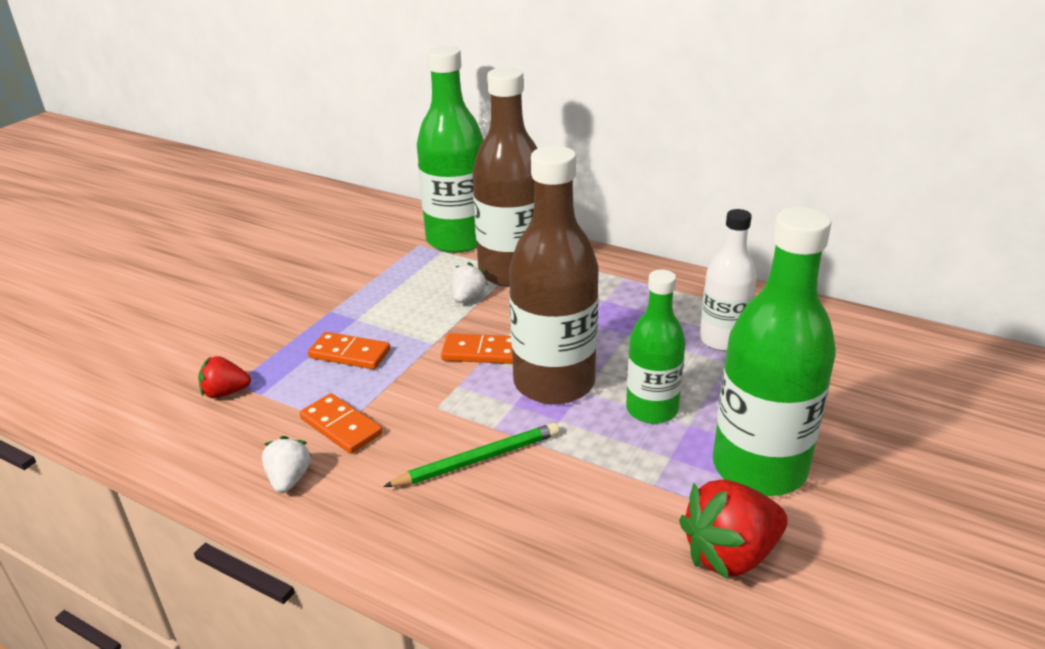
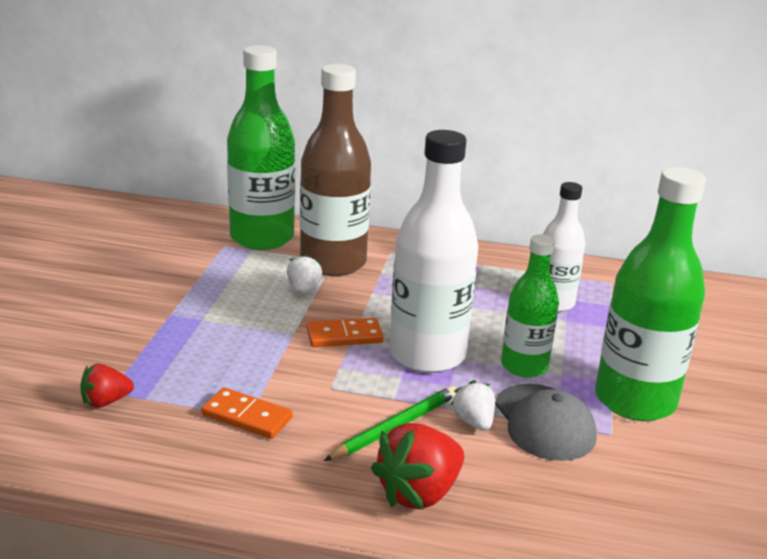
camera: 20 degrees left, 5 degrees down
white strawberry [262,436,312,493] -> white strawberry moved to [450,380,495,431]
orange domino [308,332,390,369] -> none
brown bottle [509,146,599,405] -> white bottle [389,130,478,373]
red strawberry [679,479,787,579] -> red strawberry moved to [371,423,464,510]
none -> grey cap [495,384,597,461]

